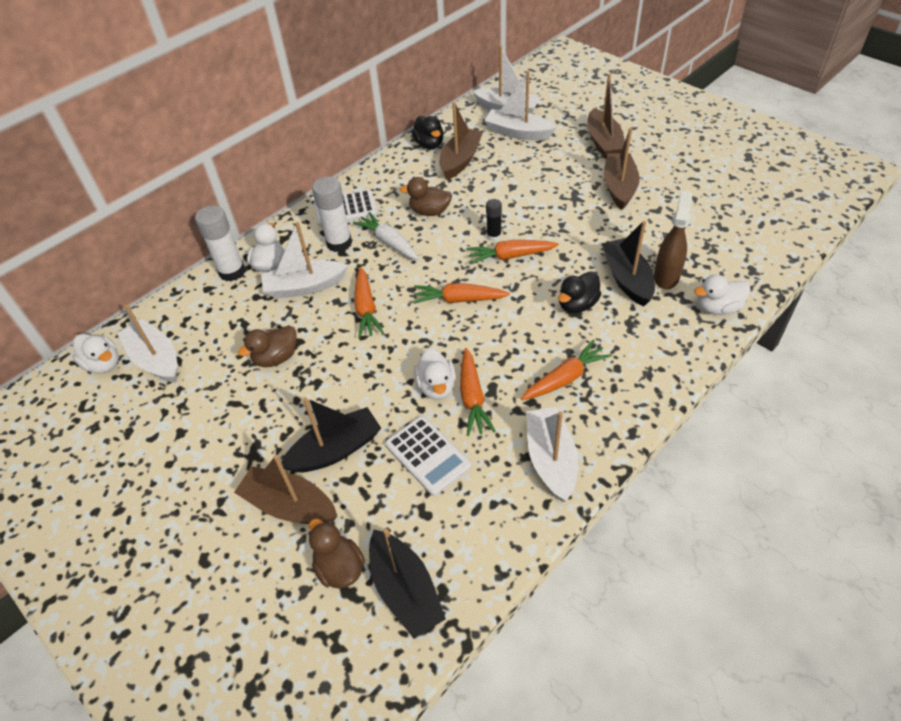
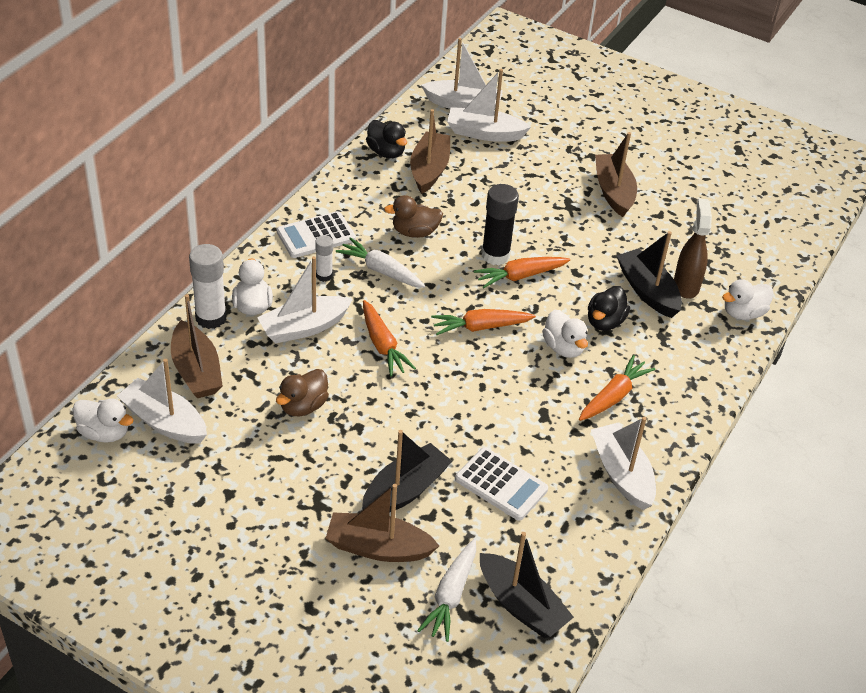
camera: 20 degrees left, 5 degrees down
brown duck [308,519,365,589] -> white carrot [417,539,476,642]
white glue stick [312,176,352,252] -> white glue stick [315,235,333,282], size x0.57
white duck [414,348,456,399] -> white duck moved to [542,310,588,358]
orange carrot [460,348,495,436] -> none
black glue stick [486,199,502,241] -> black glue stick [482,184,519,265], size x1.77
brown boat [587,74,625,159] -> brown boat moved to [171,294,223,398]

